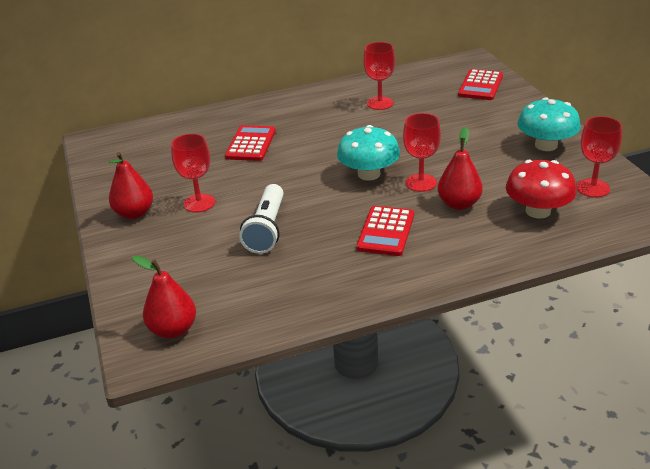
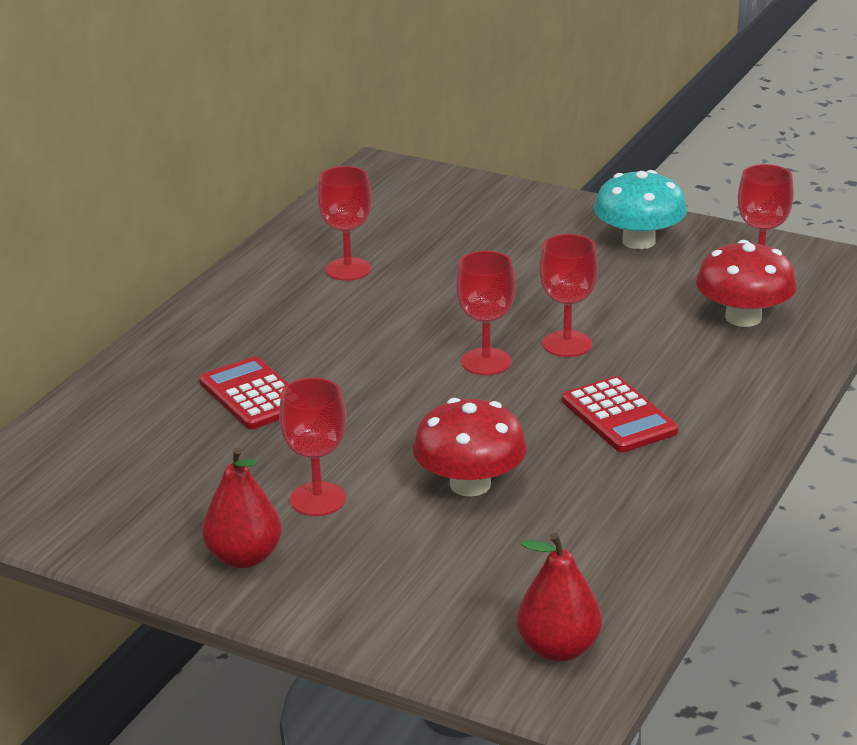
camera: 45 degrees left, 5 degrees down
white flashlight [239,184,284,254] -> red mushroom [413,398,527,497]
turquoise mushroom [337,125,400,181] -> red goblet [456,251,515,375]
red pear [438,127,483,210] -> none
red calculator [458,69,503,100] -> none

